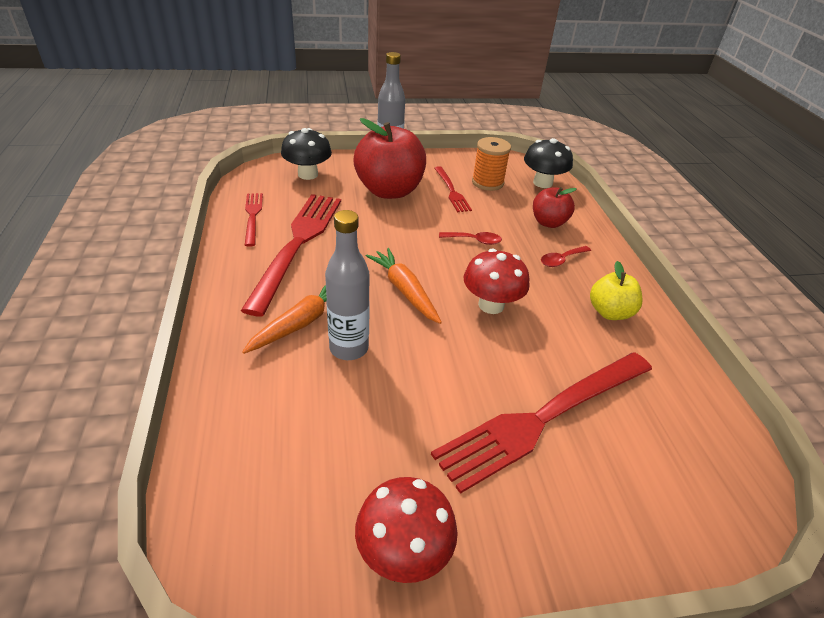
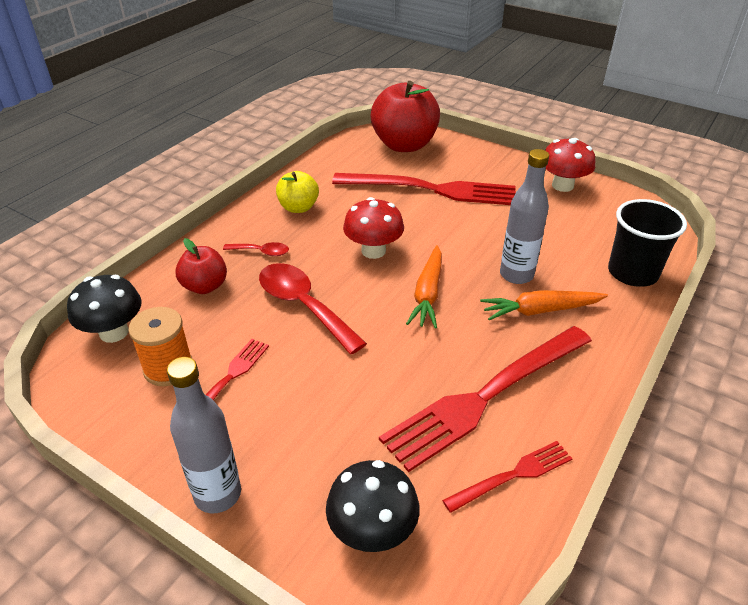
camera: 135 degrees left, 0 degrees up
red fork [245,193,263,247] -> red fork turned 150 degrees counterclockwise [442,441,573,513]
red apple [353,118,426,199] -> red apple moved to [371,81,440,152]
red spoon [439,232,502,245] -> red spoon [259,263,367,354], size x2.01
none -> black cup [608,199,687,287]

